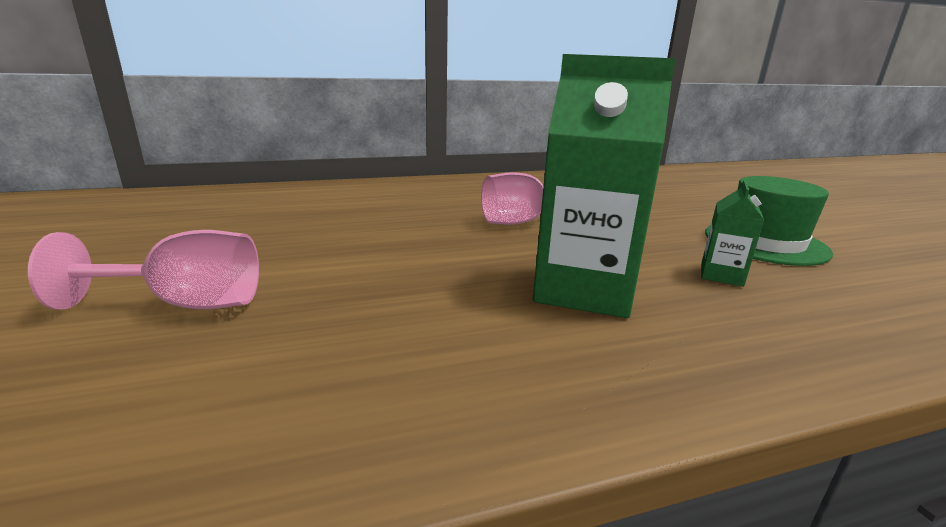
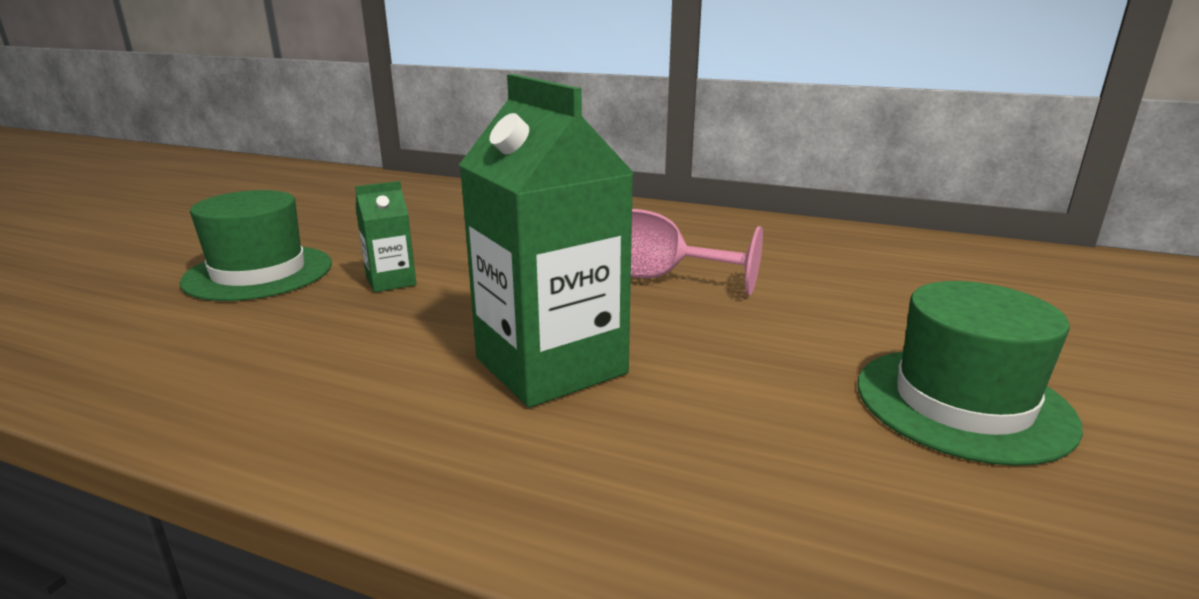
camera: 40 degrees right, 0 degrees up
pink goblet [28,230,259,310] -> green hat [179,190,332,301]
green carton [701,180,764,287] -> green carton moved to [355,181,416,292]

